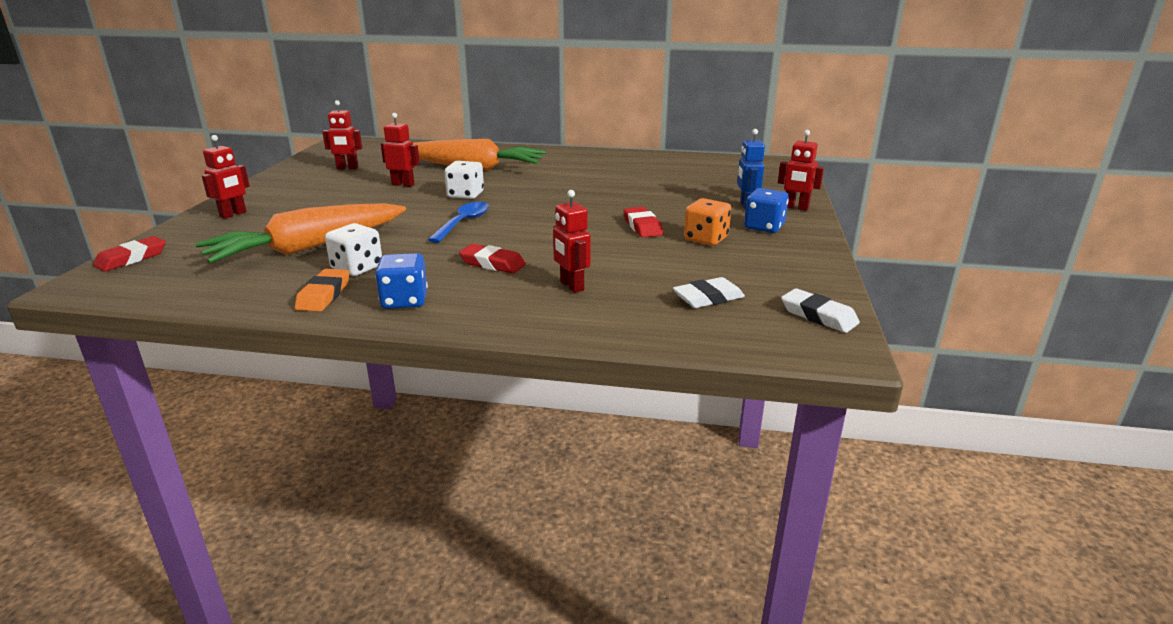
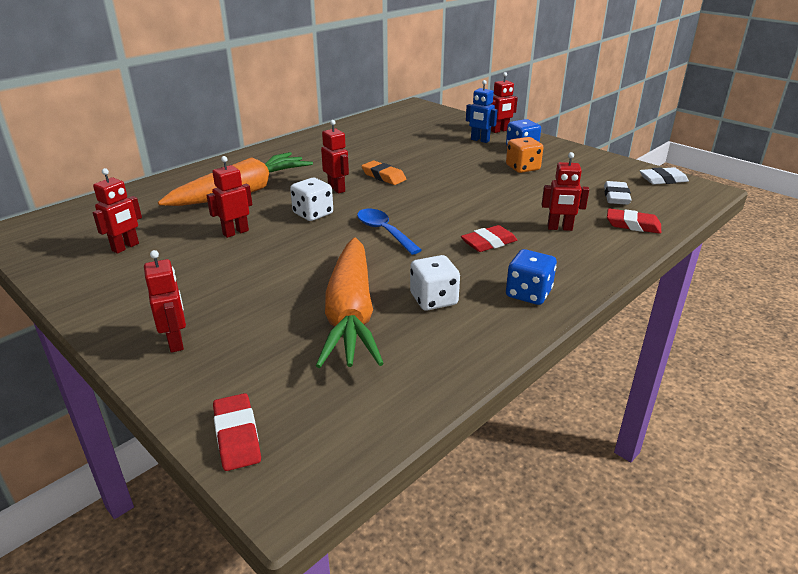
camera: 55 degrees left, 5 degrees up
orange eraser [295,269,349,312] -> orange eraser moved to [362,161,406,185]
red eraser [623,207,663,238] -> red eraser moved to [607,208,661,234]
none -> red robot [321,120,349,194]

